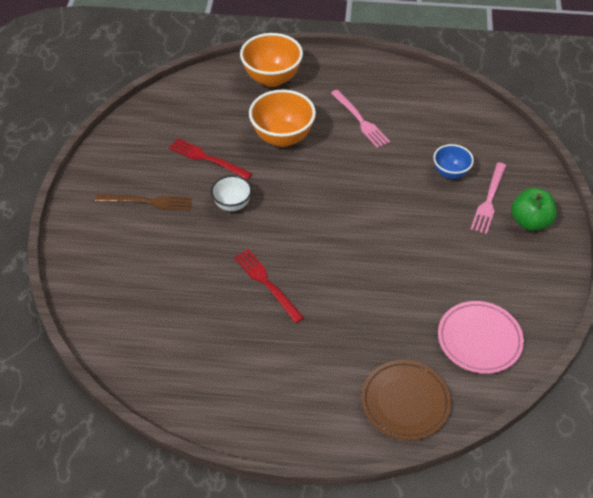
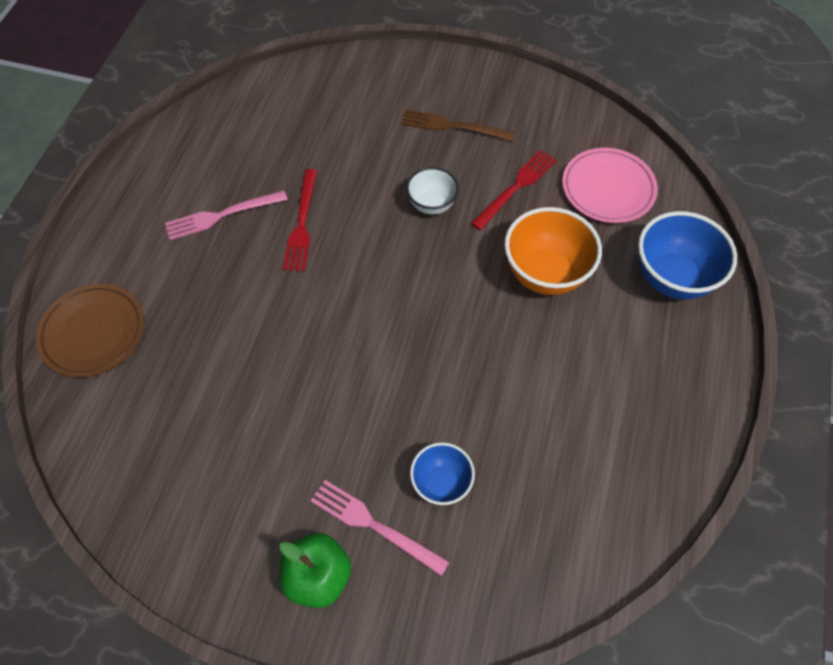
camera: 100 degrees right, 10 degrees up
brown fork [95,194,192,211] -> brown fork turned 90 degrees clockwise [401,109,516,141]
red fork [234,249,304,323] -> red fork turned 120 degrees clockwise [283,169,317,272]
orange bowl [240,33,303,87] -> blue bowl [638,211,737,299]
pink fork [331,90,390,148] -> pink fork moved to [165,190,288,240]
pink plate [438,301,524,374] -> pink plate moved to [562,148,658,223]

